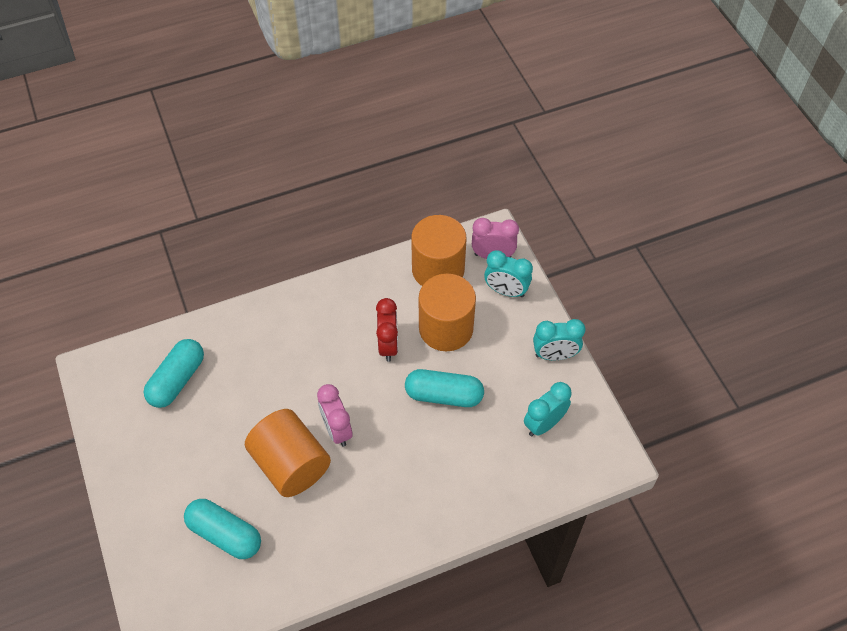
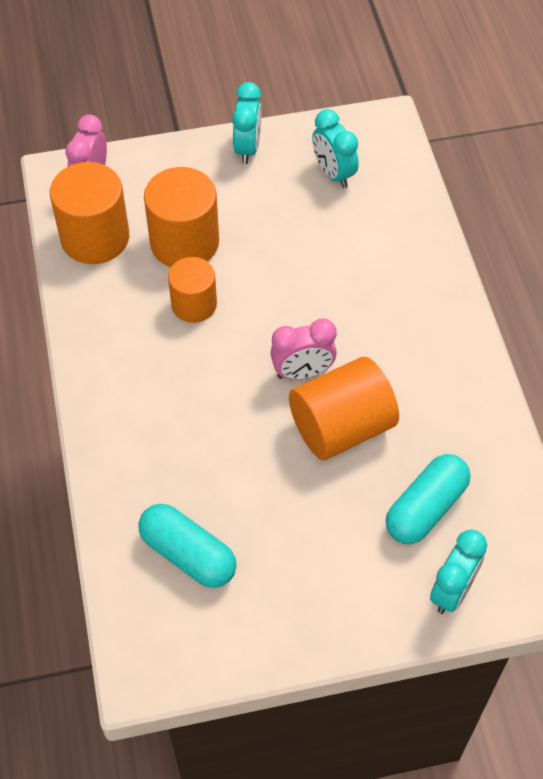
camera: 80 degrees left, 0 degrees up
red clock [376,298,398,362] -> orange cylinder [168,257,217,323]
turquoise capsule [405,369,484,407] -> none
turquoise clock [484,250,533,297] -> turquoise clock moved to [430,530,487,614]

